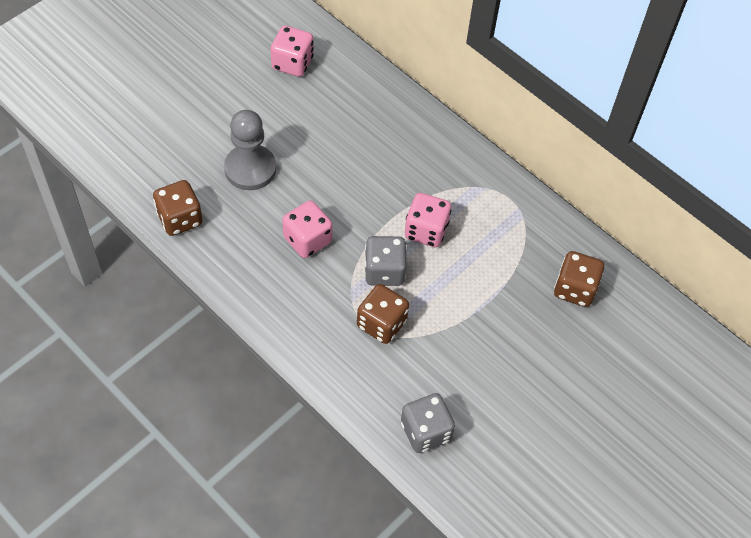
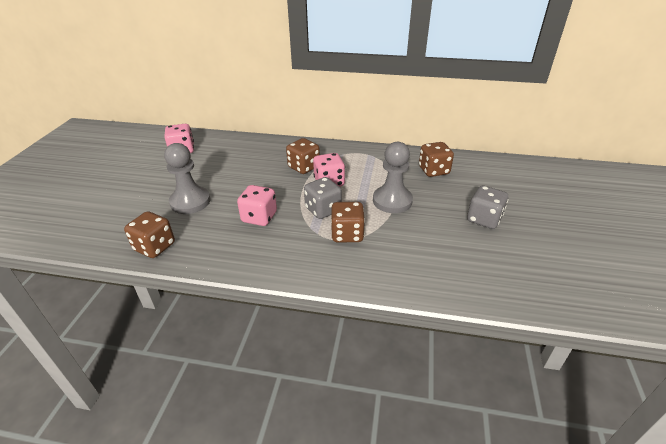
camera: 30 degrees left, 20 degrees down
grey dice [401,393,455,453] -> grey dice moved to [467,186,509,229]
none -> brown dice [286,138,320,174]
none -> grey pawn [373,142,413,213]

